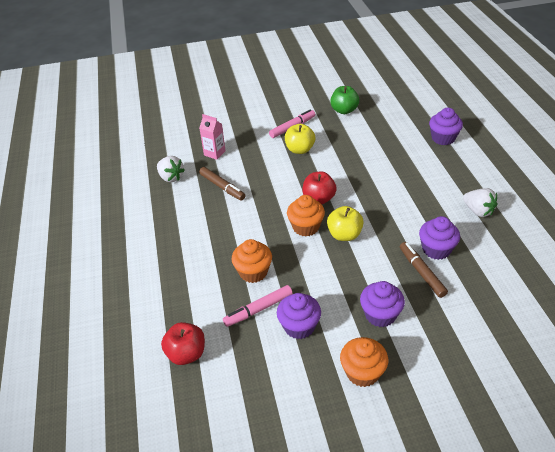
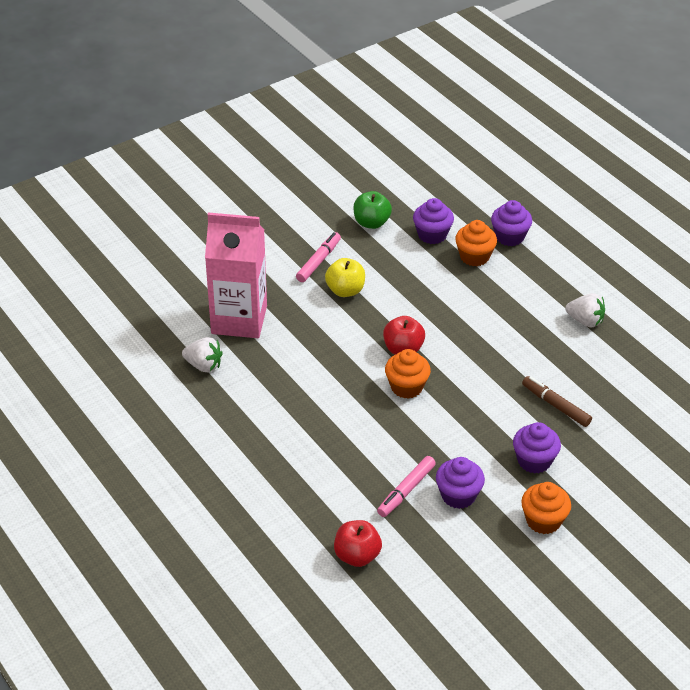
camera: 25 degrees left, 0 degrees up
pink carton [199,114,226,160] -> pink carton [205,212,267,338], size x2.27
brown marker [199,167,246,200] -> none
orange cupcake [231,239,272,283] -> orange cupcake moved to [455,220,497,266]
yellow apple [327,206,364,241] -> none
purple cupcake [419,216,460,260] -> purple cupcake moved to [413,198,454,244]

